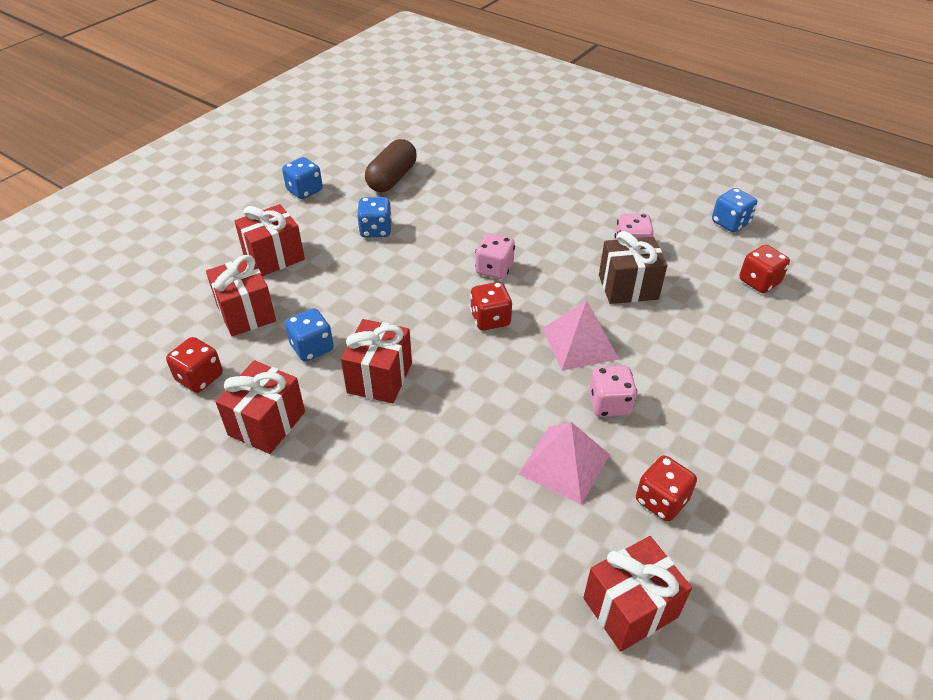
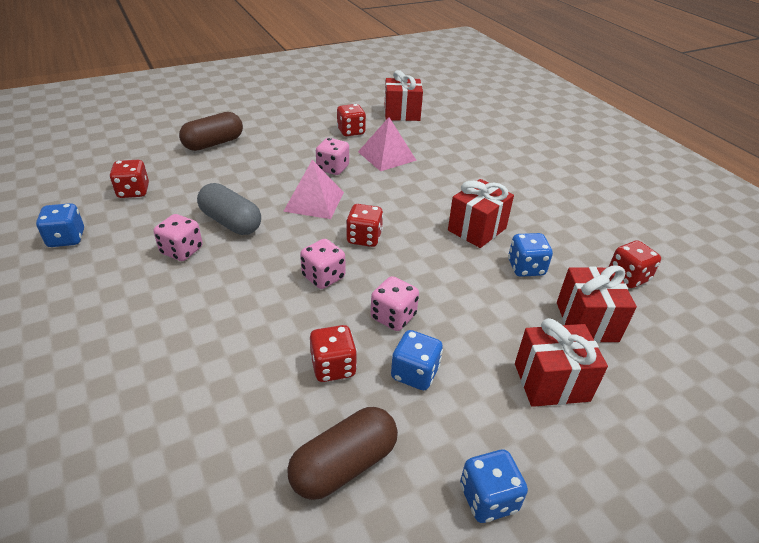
camera: 155 degrees left, 5 degrees down
red gift [215,360,305,454] -> none
brown gift [599,231,667,304] -> grey capsule [197,183,261,235]
none -> brown capsule [179,112,243,151]
none -> red dice [310,325,357,382]
none -> pink dice [371,276,419,331]

